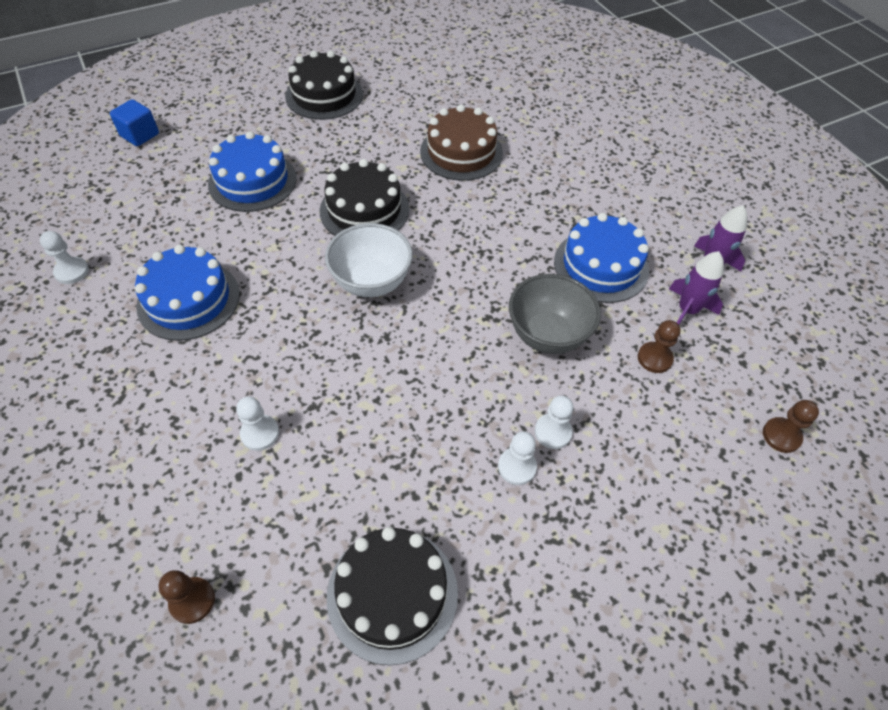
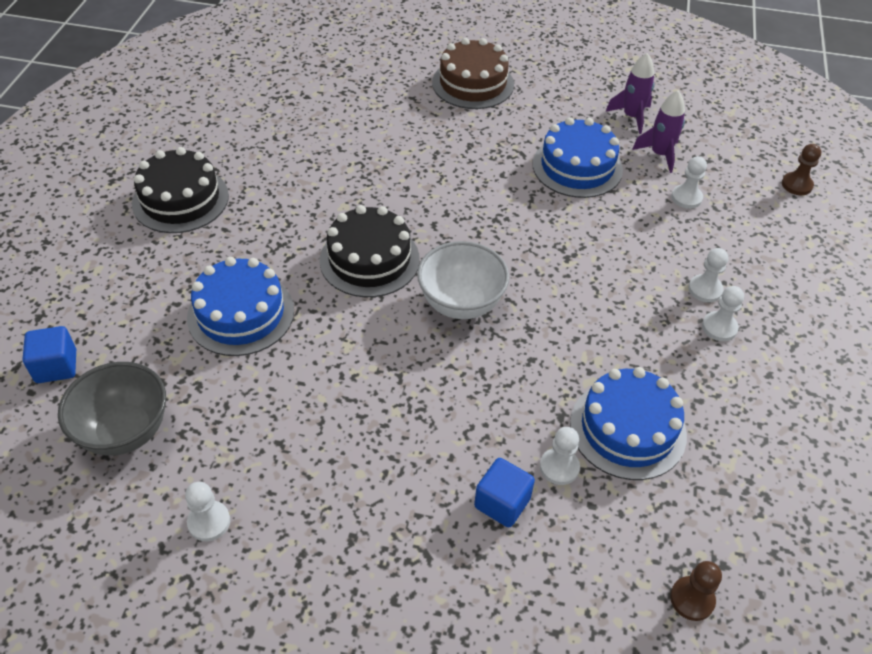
camera: 50 degrees left, 5 degrees down
blue cake [135,245,240,341] -> blue cake moved to [570,367,687,480]
black cake [327,527,458,665] -> none
brown cake [420,104,503,181] -> brown cake moved to [432,38,514,109]
grey bowl [509,274,601,354] -> grey bowl moved to [58,362,166,456]
brown pawn [638,320,681,373] -> white pawn [671,156,707,209]
none -> blue cube [474,458,535,528]

